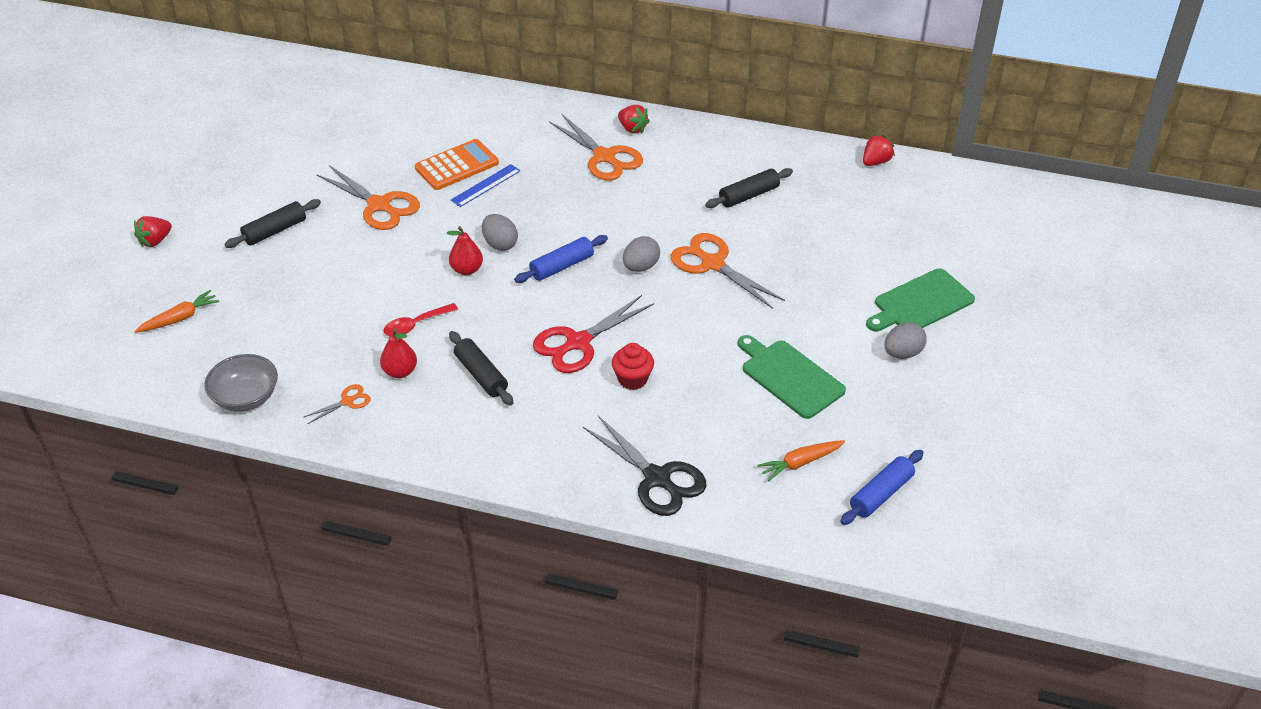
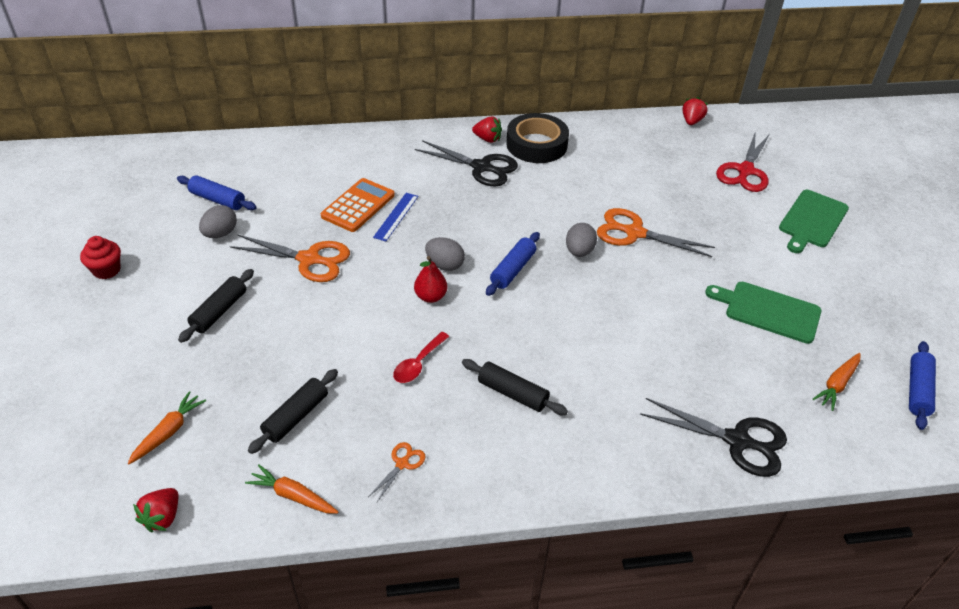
camera: 25 degrees left, 0 degrees up
red strawberry [134,216,172,247] -> red strawberry moved to [133,488,178,532]
grey bowl [204,354,278,412] -> orange carrot [245,465,338,514]
red pear [380,328,417,378] -> none
red scissors [533,295,654,373] -> red scissors moved to [716,131,770,192]
orange scissors [549,114,643,181] -> black scissors [415,140,518,186]
red cupcake [612,343,654,390] -> red cupcake moved to [80,236,121,279]
black rolling pin [705,168,793,208] -> black rolling pin moved to [248,369,338,454]
grey egg [884,322,927,359] -> grey egg moved to [199,205,237,238]
none -> blue rolling pin [177,175,257,210]
none -> black tape [506,113,569,163]

